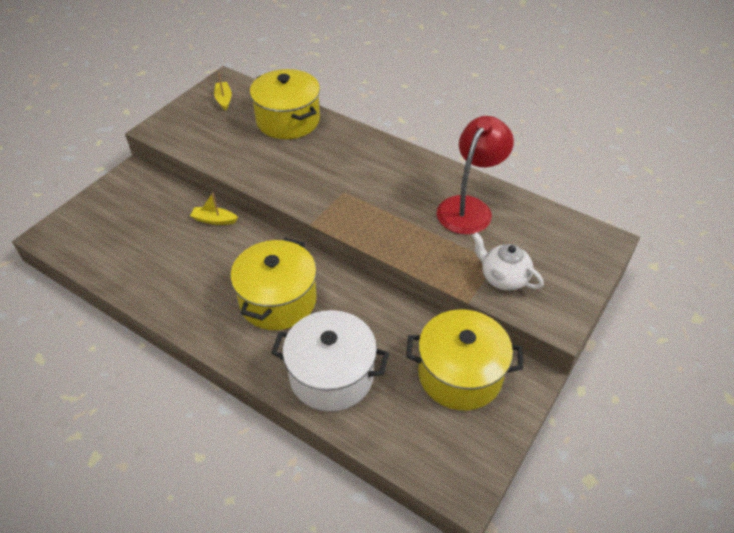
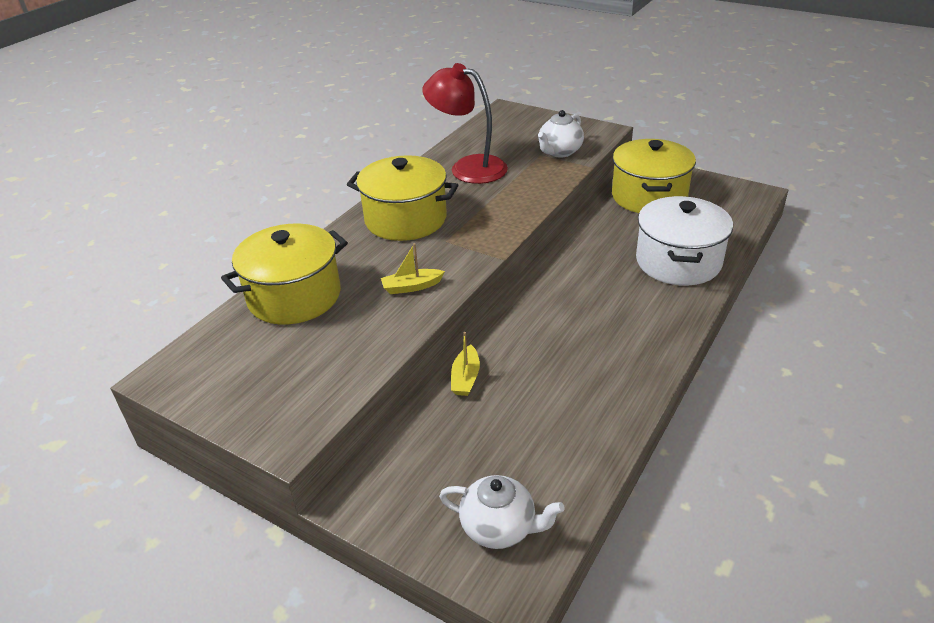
camera: 90 degrees left, 10 degrees down
yellow boat [214,73,232,111] -> yellow boat moved to [381,243,445,294]
yellow pot [230,238,317,330] -> yellow pot moved to [347,155,458,241]
none -> white teapot [439,475,565,549]

